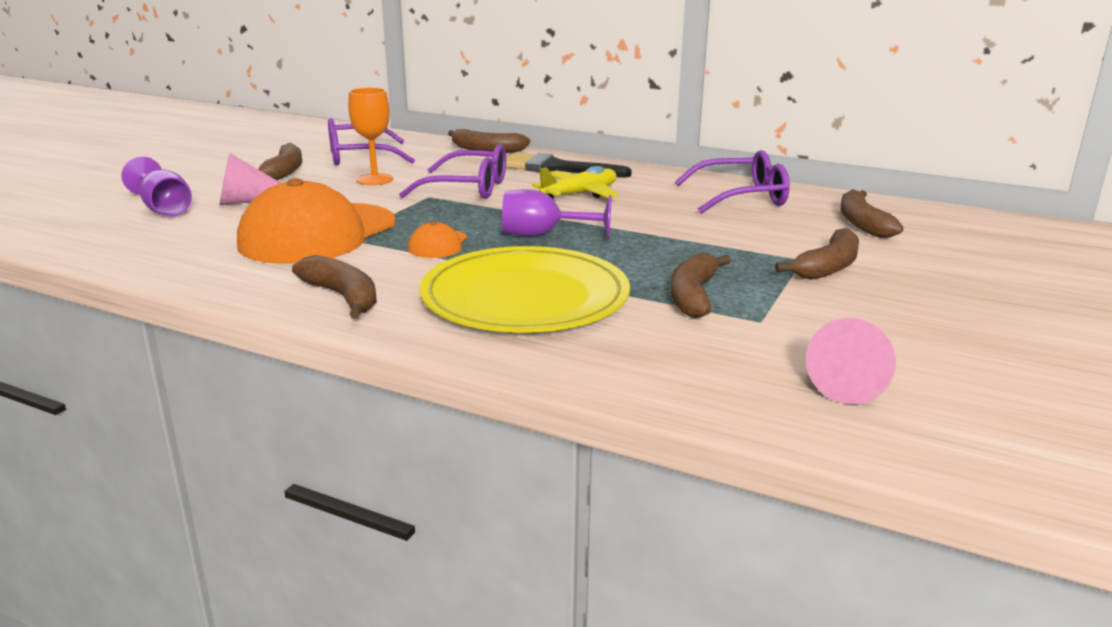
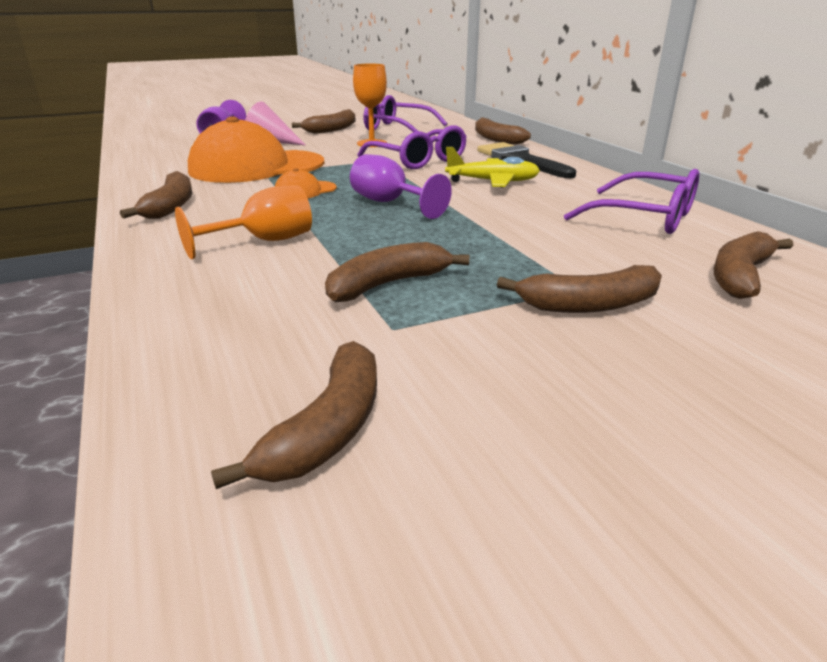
camera: 40 degrees right, 5 degrees up
yellow plate [419,246,630,333] -> orange goblet [175,185,312,260]
pink cone [806,318,896,404] -> brown banana [211,341,377,489]

